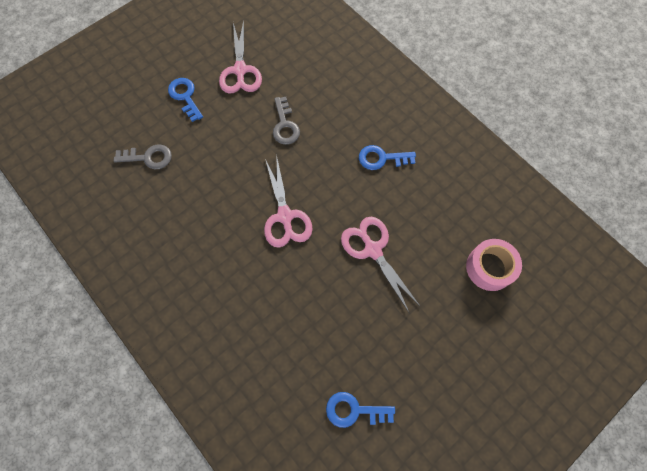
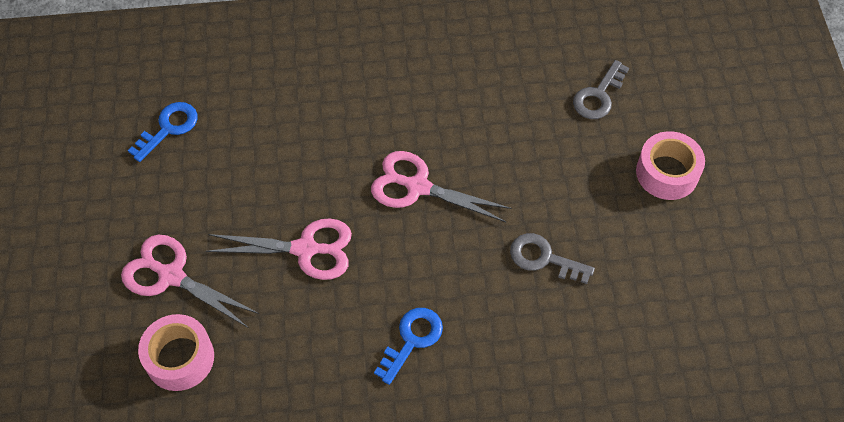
camera: 125 degrees right, 10 degrees down
blue key [168,78,203,122] -> pink tape [636,131,705,200]
pink scissors [219,20,262,94] -> pink scissors moved to [121,235,259,328]

